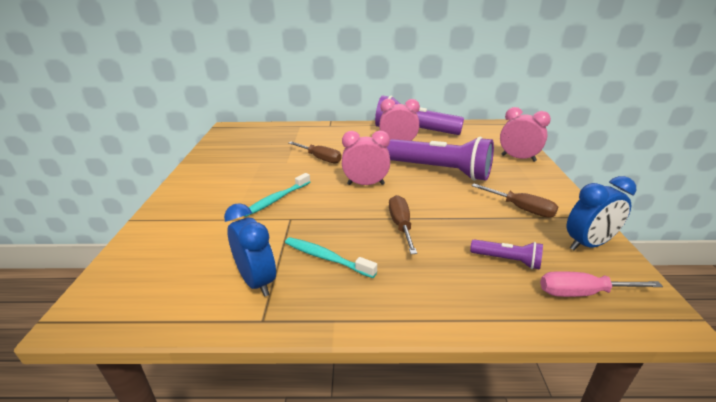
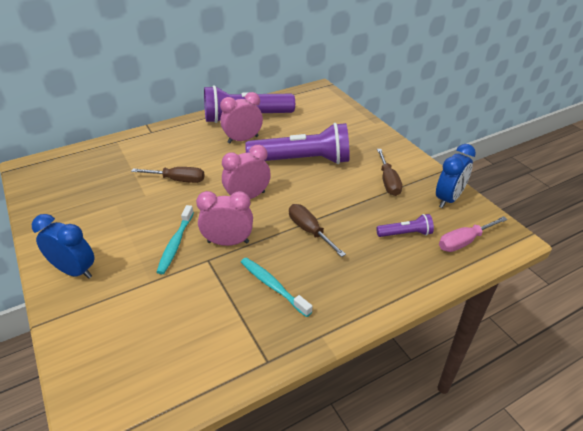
camera: 30 degrees left, 10 degrees up
blue clock [224,203,276,297] -> blue clock moved to [32,214,94,279]
turquoise toothbrush [285,237,377,278] -> turquoise toothbrush turned 45 degrees clockwise [241,258,312,317]
brown screwdriver [472,184,558,218] -> brown screwdriver turned 75 degrees clockwise [377,149,402,196]
pink clock [500,107,551,162] -> pink clock moved to [196,191,253,246]

